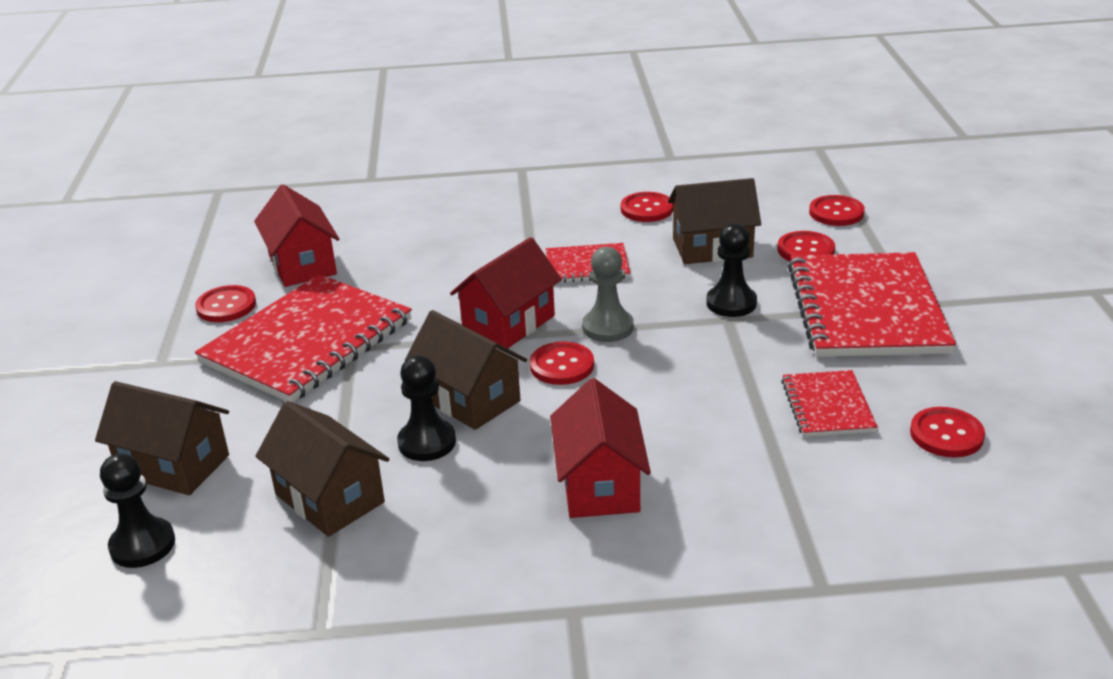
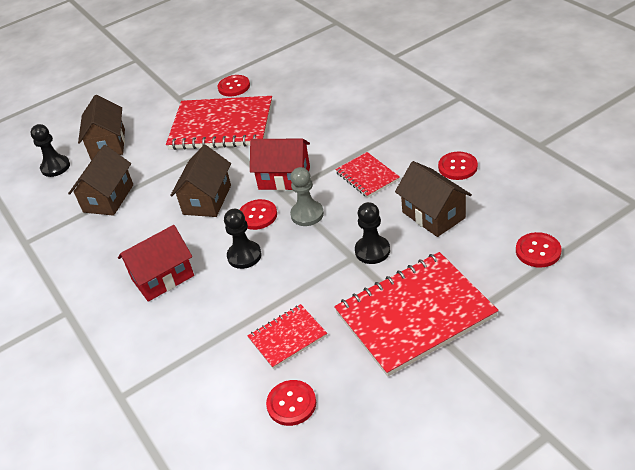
camera: 65 degrees right, 10 degrees up
red house [254,184,339,287] -> none
black pawn [397,355,456,461] -> black pawn moved to [224,209,262,269]
red button [777,231,835,261] -> none

